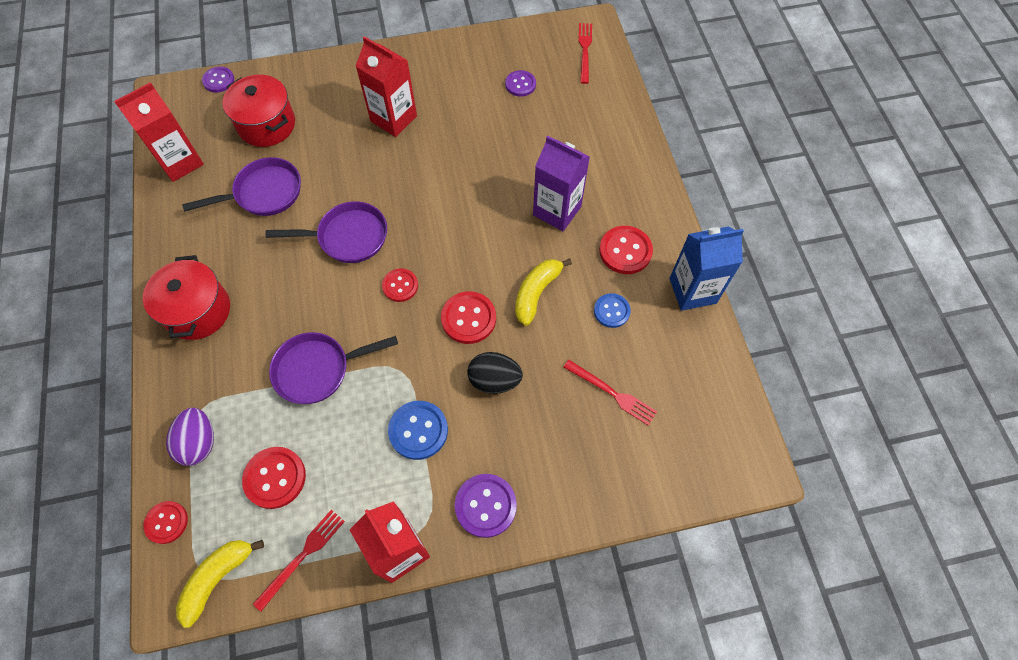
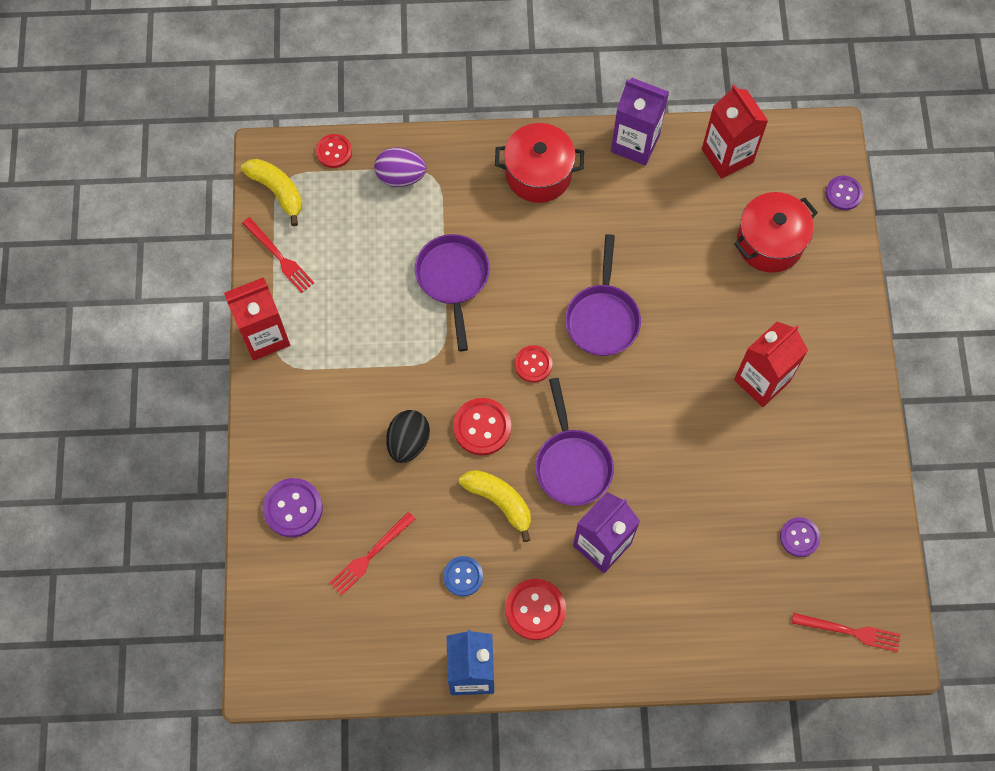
camera: 100 degrees right, 5 degrees up
purple pan [182,157,301,216] -> purple pan moved to [535,378,614,506]
red button [242,447,306,509] -> none
blue button [388,401,448,460] -> none
purple button [455,474,517,538] -> purple button moved to [262,478,323,537]
none -> purple carton [611,78,669,165]

